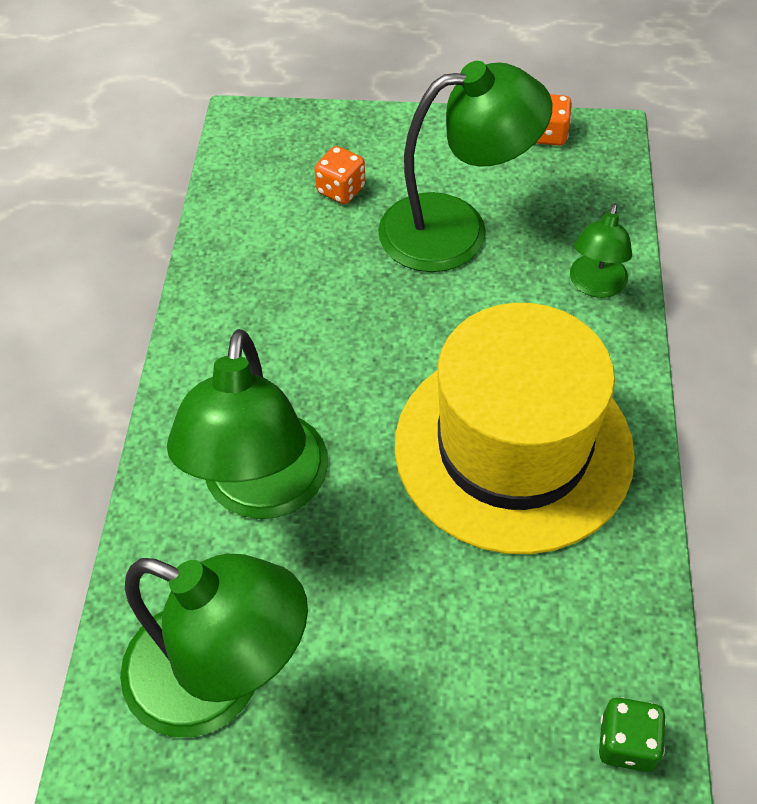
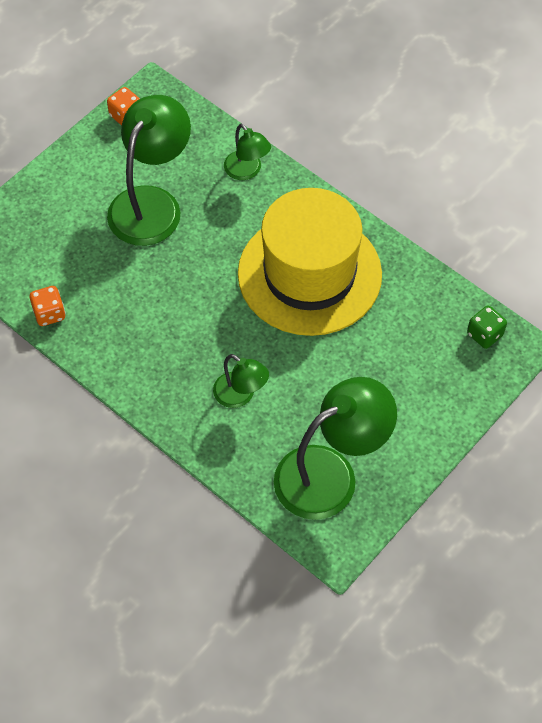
camera: 55 degrees left, 5 degrees up
green lamp [167,329,328,519] -> green lamp [213,354,269,408], size x0.52
orange dice [314,146,366,204] -> orange dice moved to [30,286,66,326]

